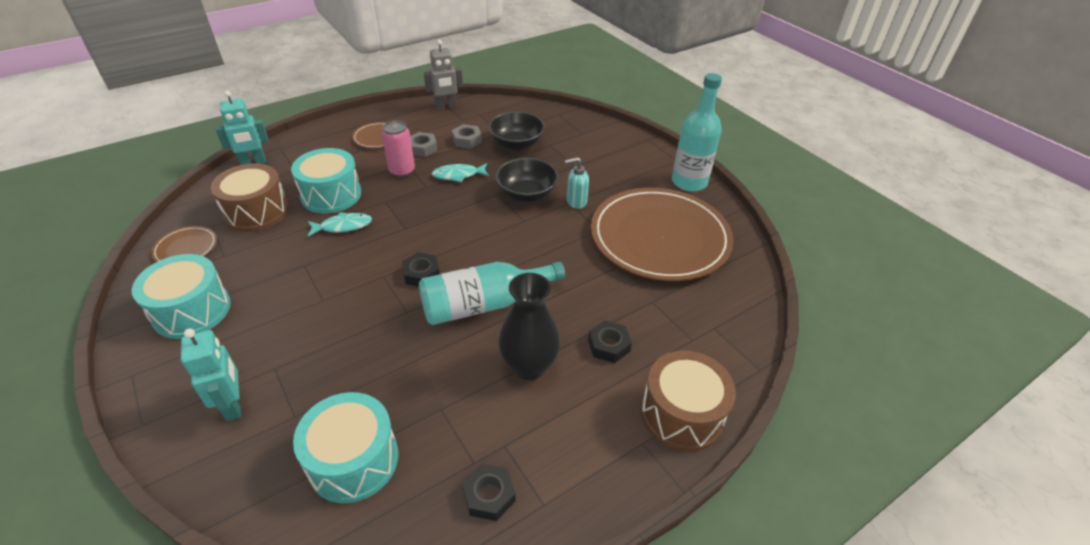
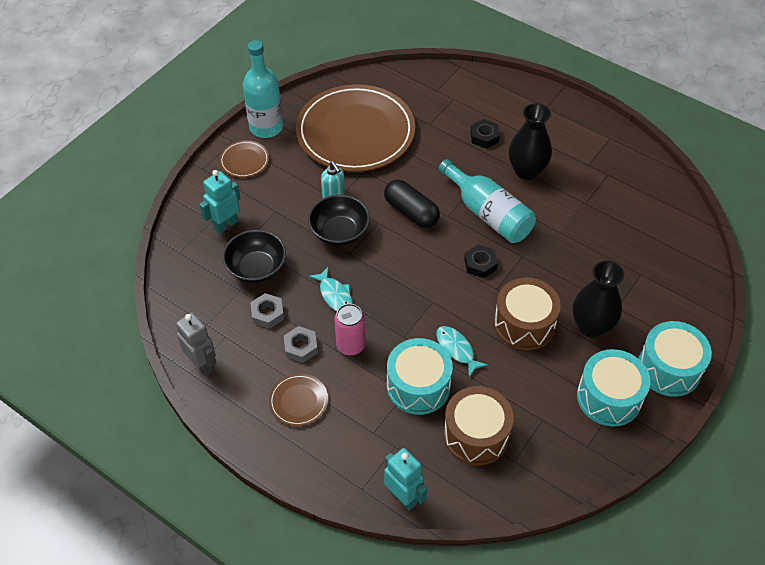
camera: 110 degrees left, 10 degrees up
brown plate [151,226,217,262] -> brown plate moved to [219,140,269,178]
turquoise robot [181,328,241,421] -> turquoise robot moved to [199,170,240,234]
turquoise drum [293,392,398,503] -> turquoise drum moved to [638,321,712,397]
black nut [462,464,516,521] -> none
brown drum [641,351,736,452] -> brown drum moved to [494,278,561,351]
none -> black capsule [384,180,440,228]
none -> black vase [573,261,624,338]

